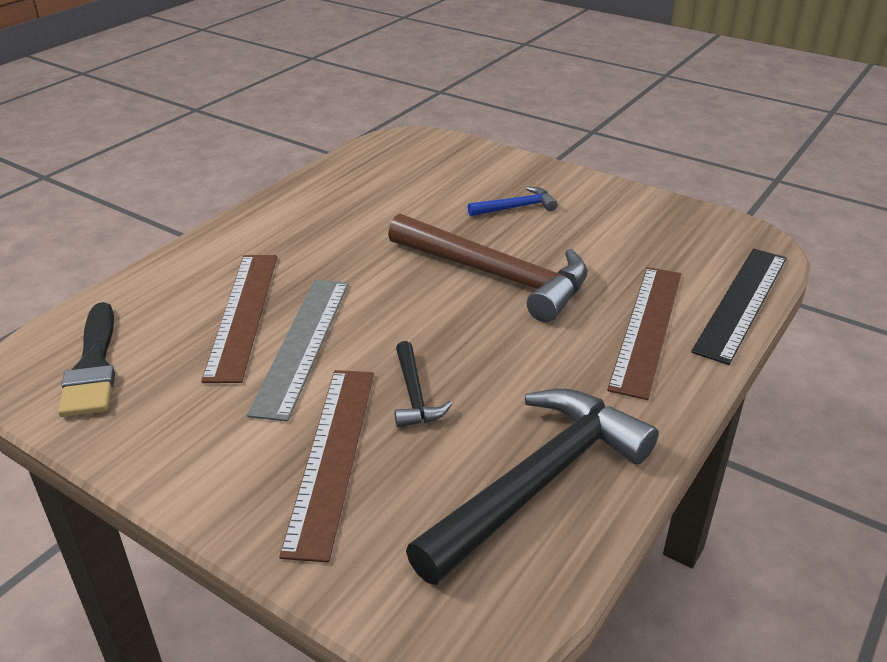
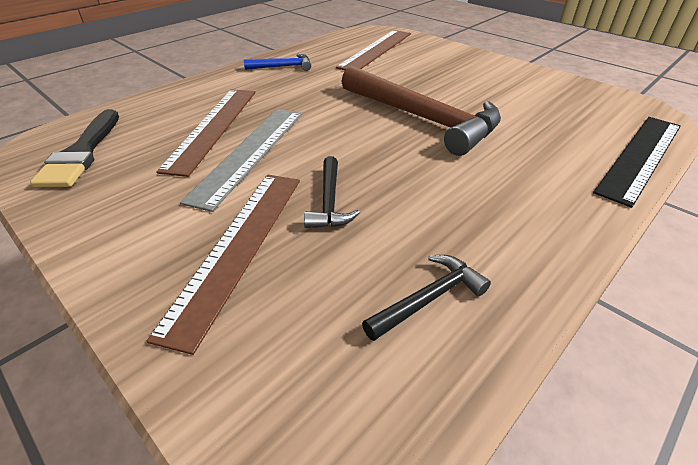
camera: 10 degrees right, 5 degrees up
black hammer [406,389,659,585] -> black hammer [362,255,491,341], size x0.46
blue hammer [468,187,558,216] -> blue hammer moved to [244,54,311,71]
brown ruler [607,267,681,400] -> brown ruler moved to [336,30,411,70]

